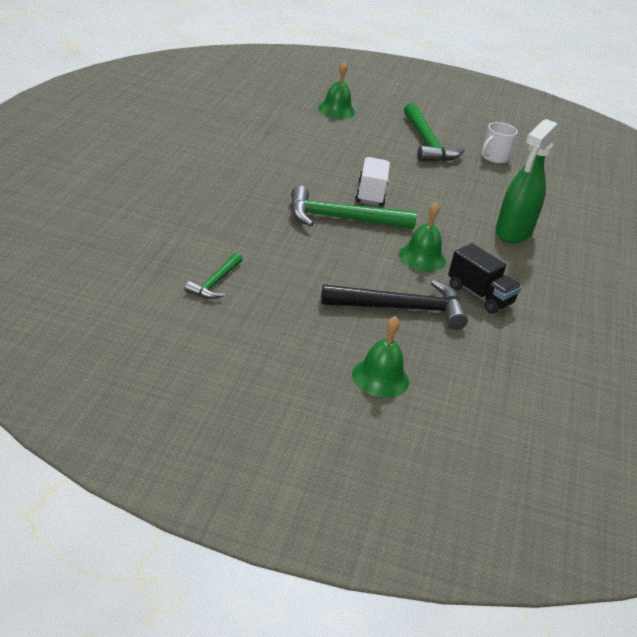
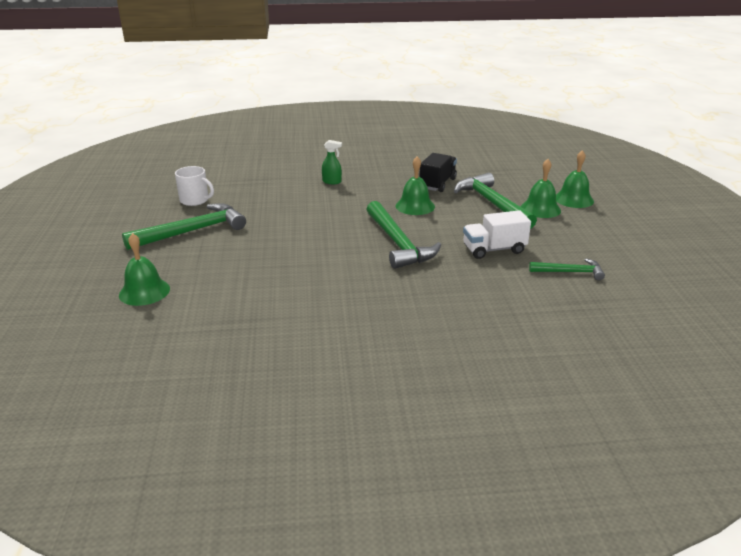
camera: 105 degrees left, 5 degrees down
black hammer [321,280,468,330] -> green hammer [454,173,537,229]
white truck [355,157,390,206] -> white truck moved to [463,210,531,259]
green spray bottle [495,119,559,243] -> green spray bottle [322,140,342,184], size x0.44
none -> green bell [521,159,561,218]

